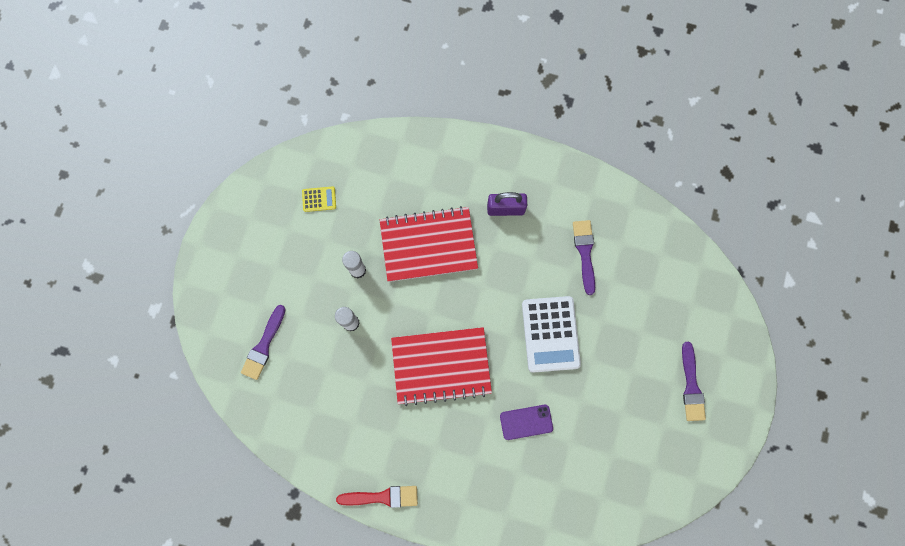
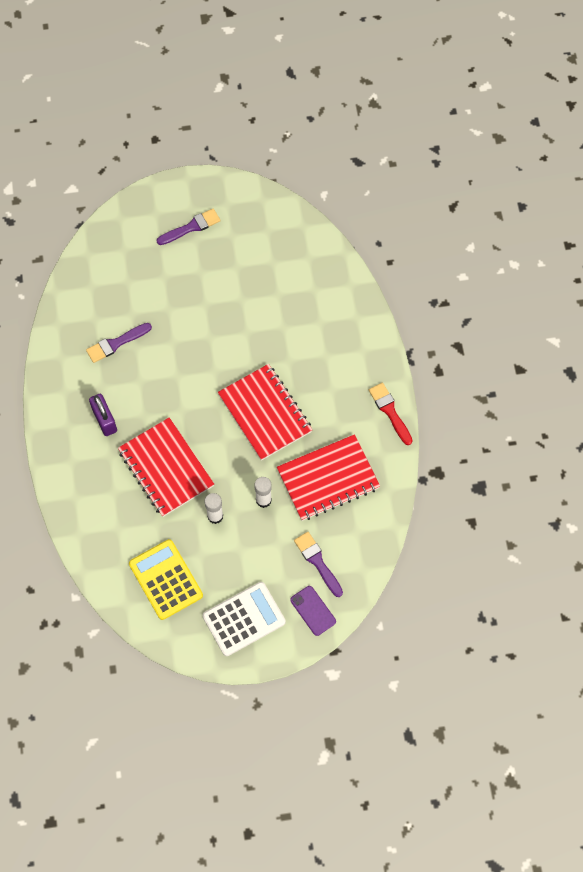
camera: 115 degrees left, 10 degrees down
purple brush [241,305,286,380] -> purple brush turned 120 degrees counterclockwise [294,532,343,597]
yellow calculator [302,186,336,212] -> yellow calculator [129,539,203,620], size x2.14
purple phone [500,405,553,440] -> purple phone moved to [290,586,336,636]
white calculator [522,296,581,373] -> white calculator moved to [203,582,286,656]
none -> red notebook [277,434,380,521]

